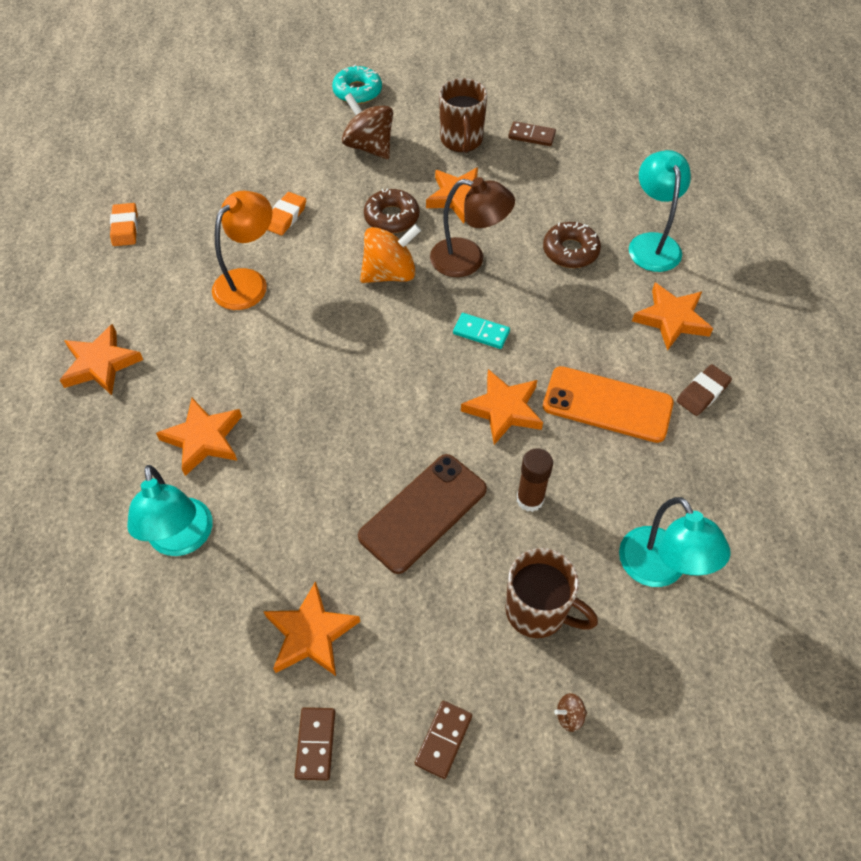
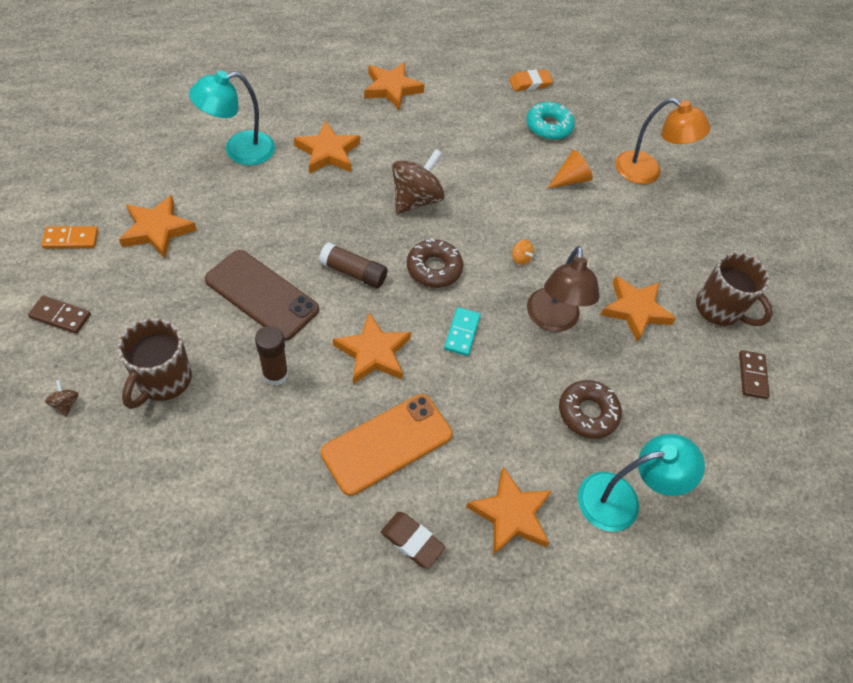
camera: 75 degrees right, 0 degrees up
orange lamp [212,191,272,310] -> orange lamp moved to [615,98,711,184]
orange eraser [268,192,306,235] -> orange cone [547,150,593,189]
brown domino [294,707,335,780] -> orange domino [41,226,98,249]
turquoise donut [332,65,382,104] -> turquoise donut moved to [526,102,575,140]
brown spinning top [342,93,393,159] -> brown spinning top moved to [392,149,444,214]
orange spinning top [360,224,421,283] -> orange spinning top [512,240,534,265], size x0.41
brown donut [364,189,419,233] -> brown donut moved to [407,239,463,288]
brown mug [439,78,487,153] -> brown mug turned 120 degrees counterclockwise [696,252,773,326]
orange phone [543,366,674,443] -> orange phone turned 45 degrees clockwise [321,394,452,496]
turquoise lamp [619,497,731,587] -> none
none -> brown glue stick [319,242,388,289]

